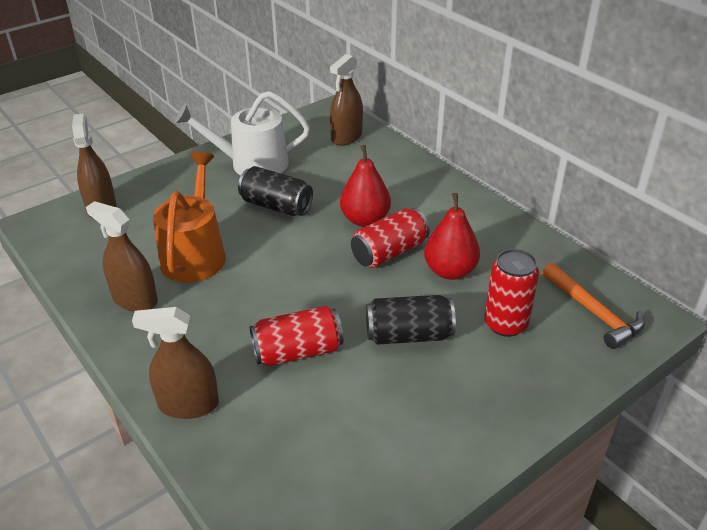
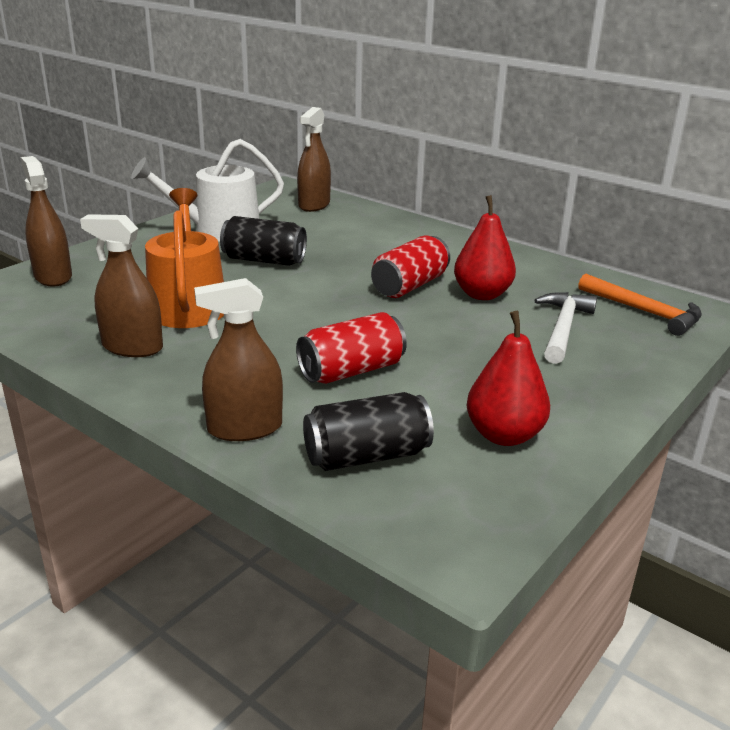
camera: 15 degrees left, 10 degrees down
red pear [340,145,391,227] -> red pear moved to [467,311,550,446]
black can [366,295,456,345] -> black can moved to [303,392,434,471]
red can [484,249,539,337] -> white hammer [534,292,597,364]

